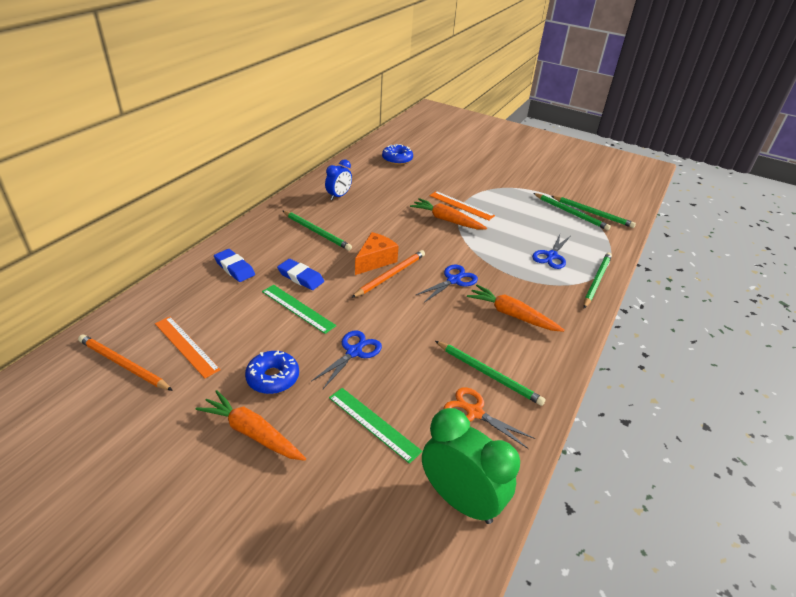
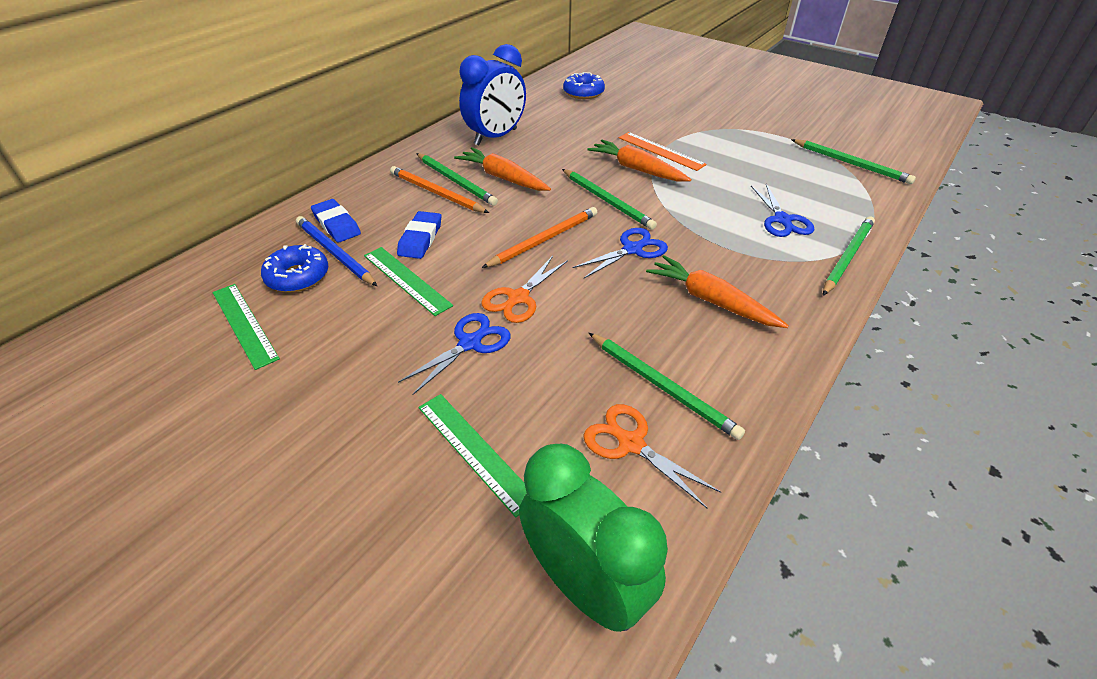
camera: 10 degrees right, 5 degrees up
orange pencil [78,335,173,391] -> orange pencil moved to [390,166,489,213]
orange ruler [155,317,221,378] -> green ruler [213,284,280,370]
orange carrot [196,390,306,461] -> orange carrot moved to [454,147,551,191]
blue donut [245,350,299,394] -> blue donut moved to [261,244,328,292]
blue eraser [277,259,324,290] -> blue eraser turned 60 degrees clockwise [397,211,442,259]
blue clock [325,159,352,200] -> blue clock [459,44,526,146], size x1.71
orange cheese [355,232,399,275] -> none
blue scissors [532,234,570,269] -> blue scissors turned 45 degrees counterclockwise [751,184,814,237]
green pencil [533,193,611,231] -> green pencil moved to [562,169,657,230]
none -> blue pencil [296,216,377,286]
none -> orange scissors [481,256,568,323]

